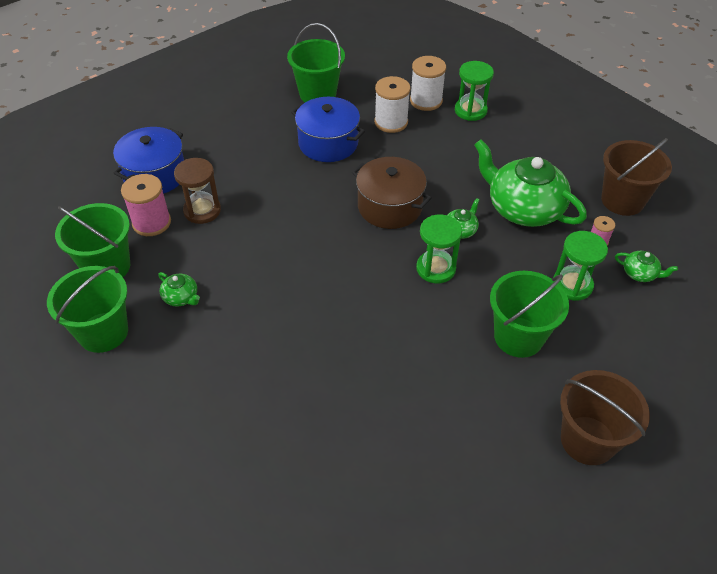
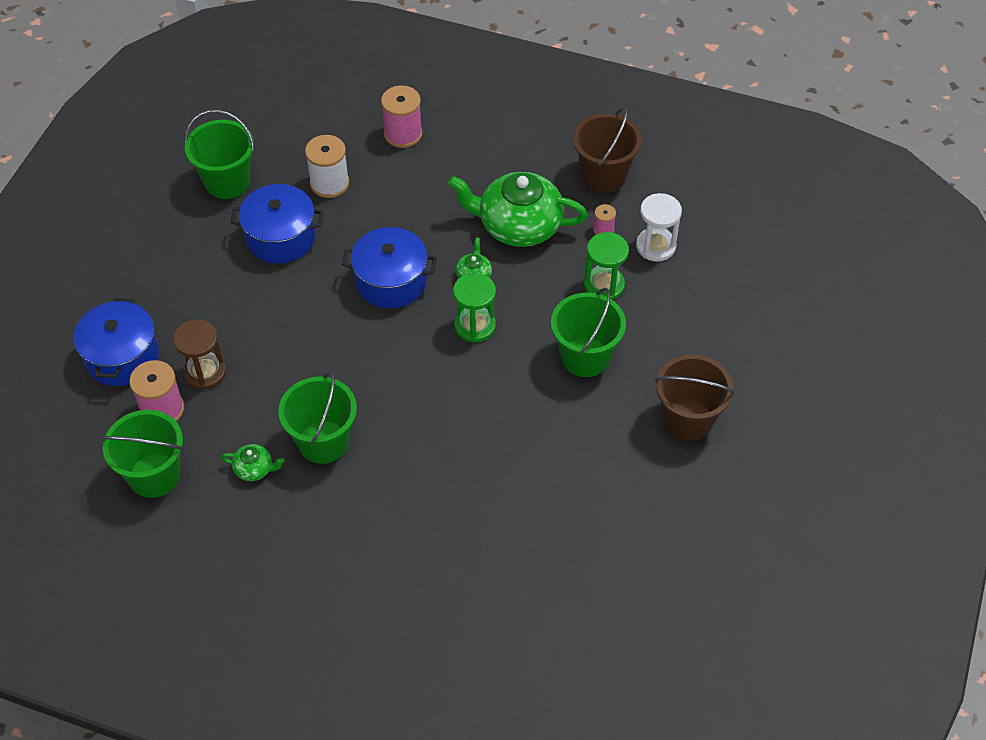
camera: 30 degrees left, 5 degrees up
green bucket [47,266,128,353] -> green bucket moved to [278,371,357,464]
brown pot [352,157,432,229] -> blue pot [342,227,437,309]
white spool [410,56,446,111] -> none
green hourglass [455,61,494,121] -> pink spool [381,85,423,148]
green teapot [615,251,678,282] -> white hourglass [636,193,682,262]

